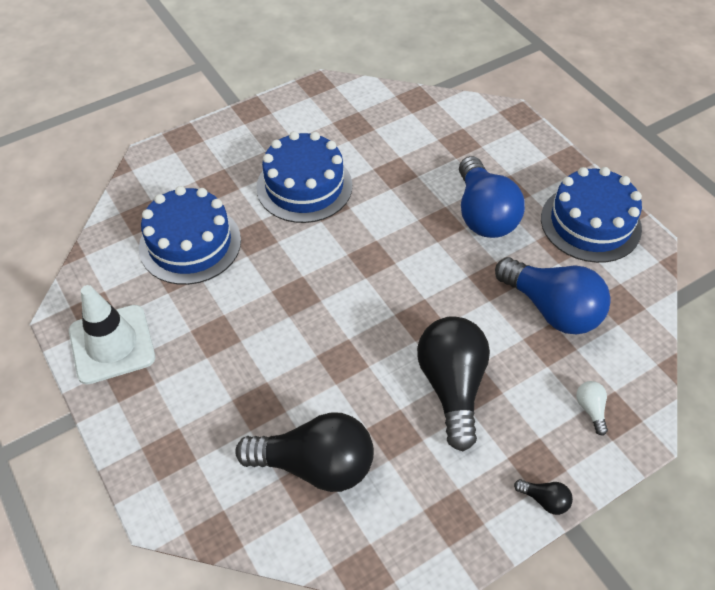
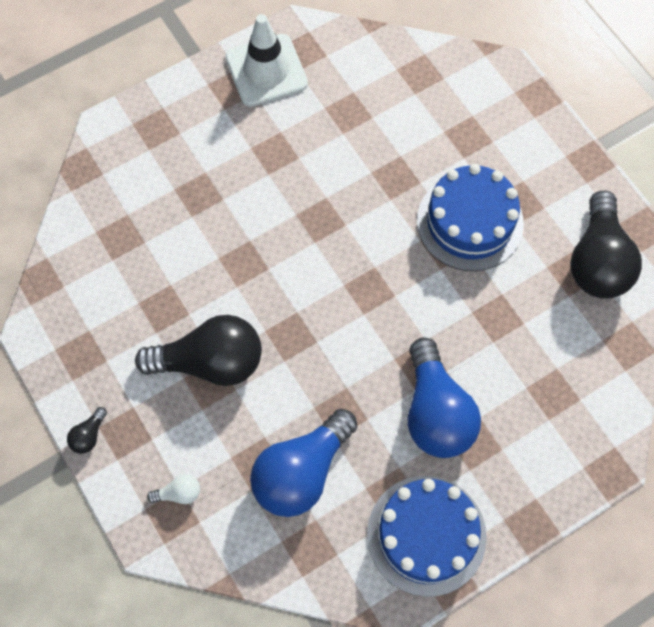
camera: 90 degrees right, 15 degrees up
blue cake [139,186,241,285] -> none
black light bulb [235,412,374,492] -> black light bulb moved to [570,191,642,299]
blue light bulb [459,156,525,238] -> blue light bulb turned 90 degrees counterclockwise [408,338,481,458]

